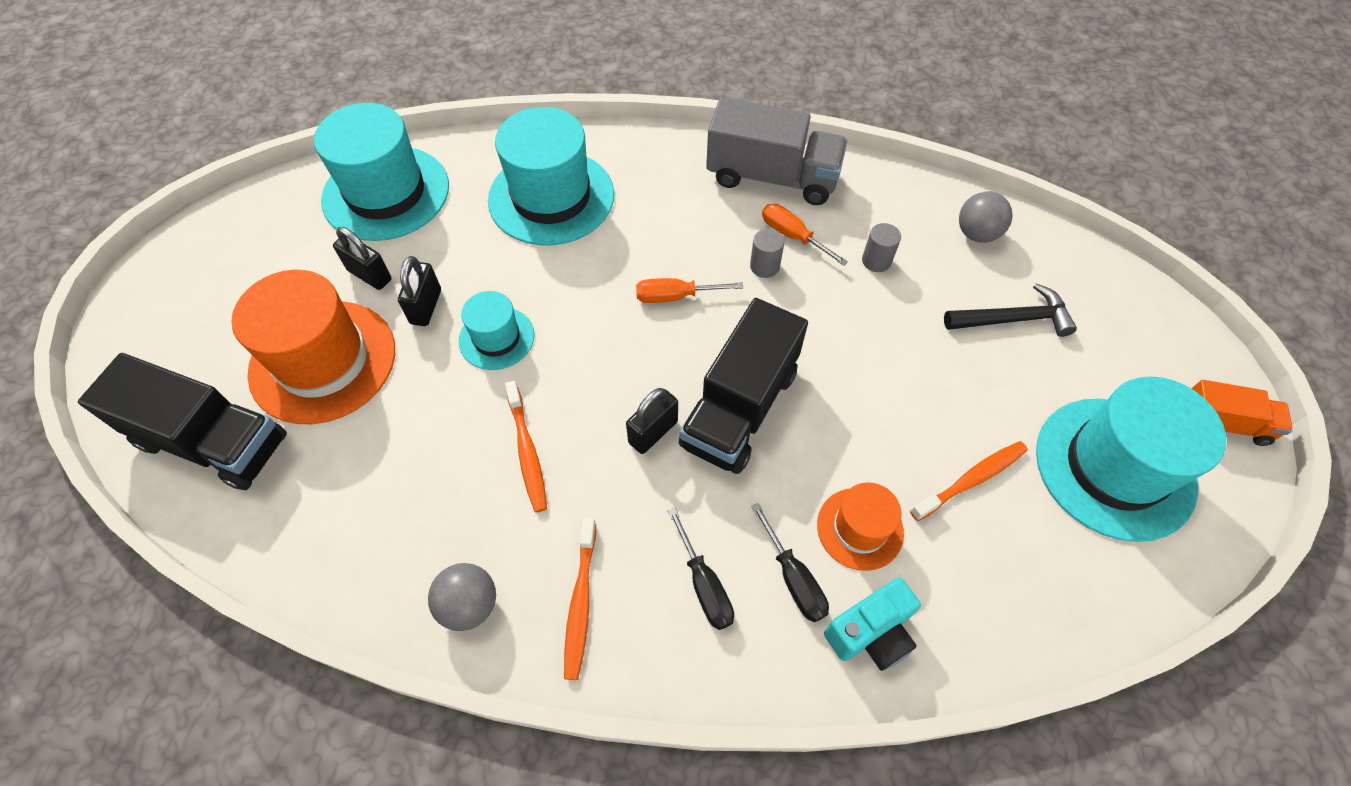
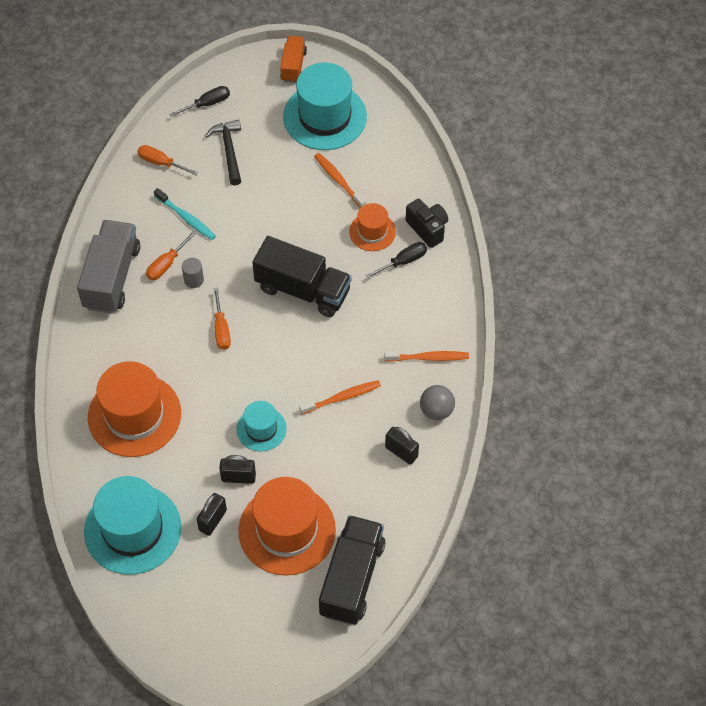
camera: 95 degrees left, 0 degrees up
turquoise hat [488,107,614,245] -> orange hat [88,361,181,457]
black padlock [626,388,678,454] -> black padlock moved to [385,427,419,465]
black screwdriver [668,508,734,630] -> black screwdriver moved to [169,86,230,117]
turquoise camera [824,578,921,671] -> black camera [406,199,448,248]
grey cylinder [862,223,901,272] -> turquoise toothbrush [154,188,216,240]
grey ball [959,192,1013,243] -> orange screwdriver [137,145,198,175]

